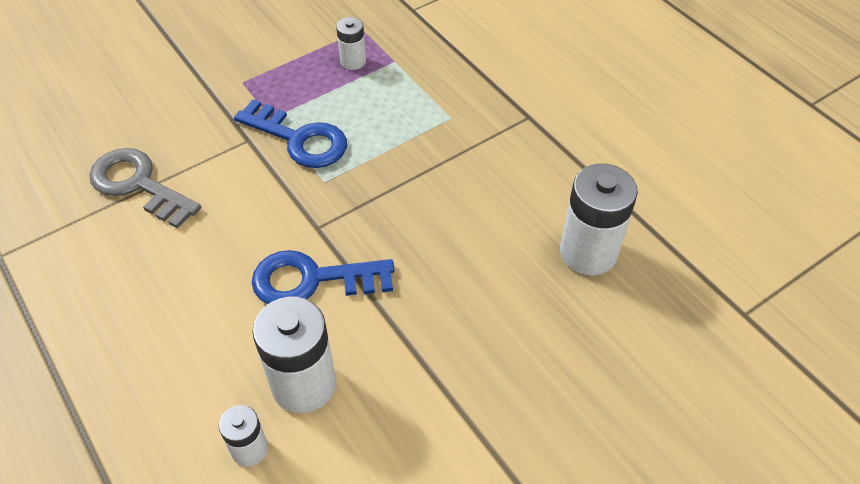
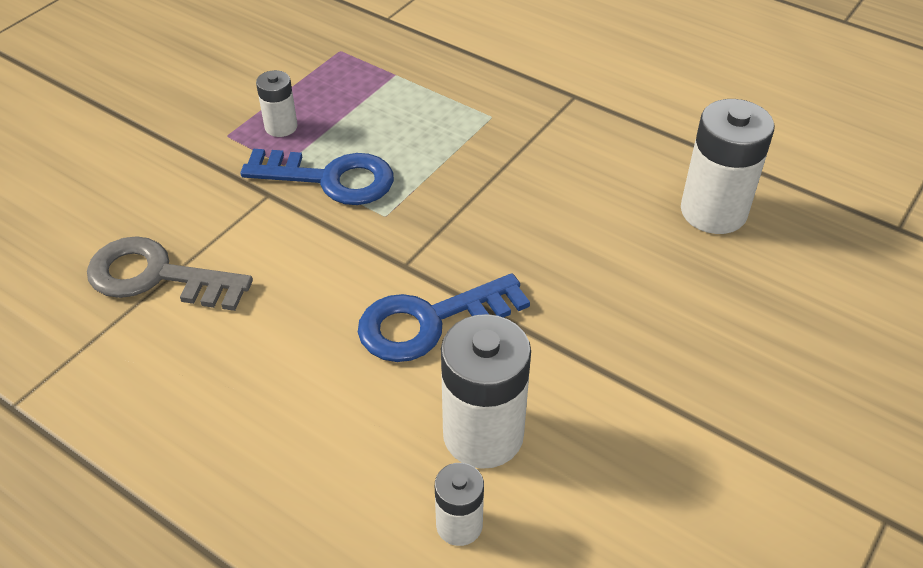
camera: 20 degrees left, 5 degrees down
white battery [336,17,366,70] -> white battery moved to [256,70,298,137]

